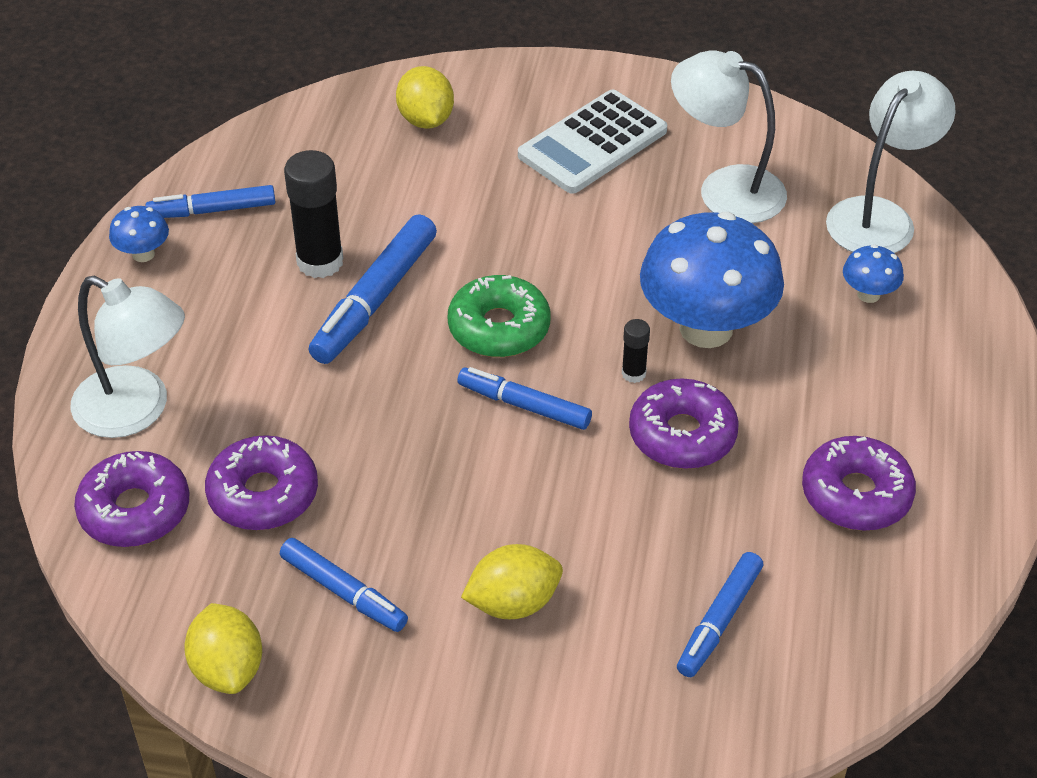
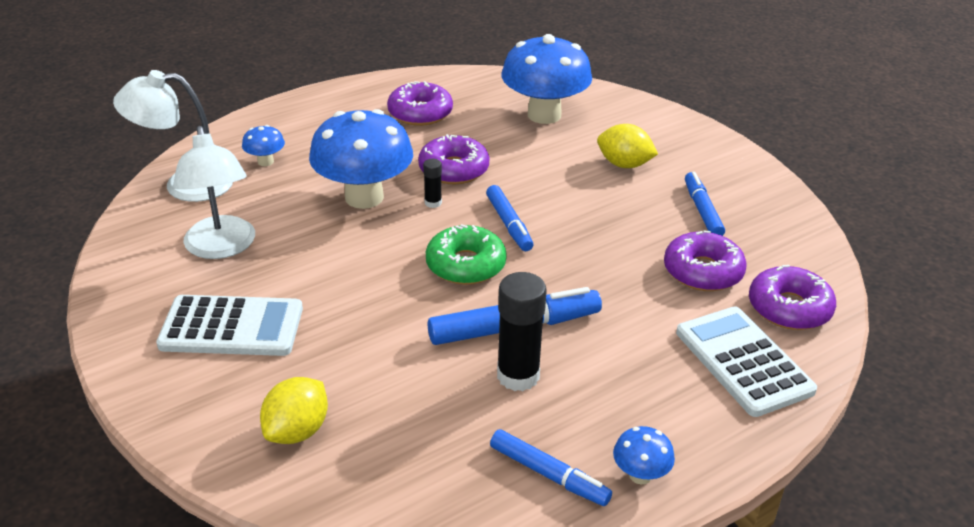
camera: 135 degrees left, 10 degrees down
white lamp [70,276,185,438] -> white calculator [676,307,817,417]
yellow lemon [184,603,262,694] -> none
blue marker [677,552,763,677] -> blue mushroom [501,34,592,124]

